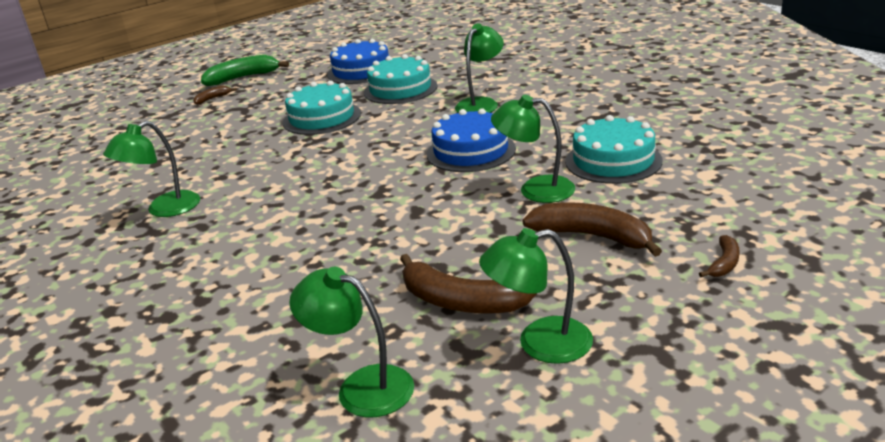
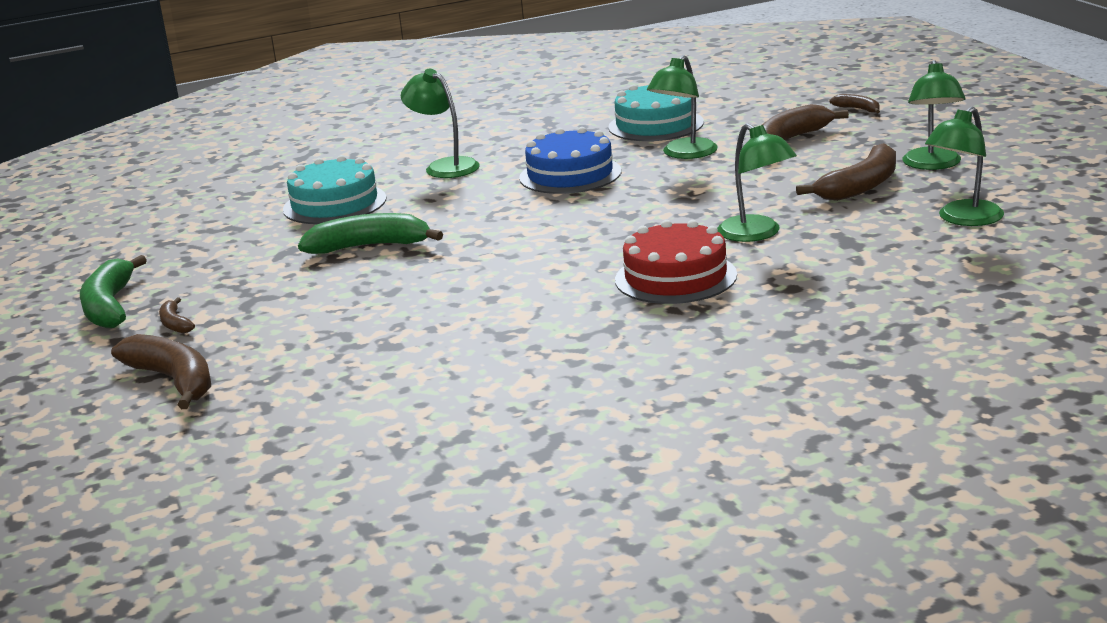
camera: 75 degrees left, 5 degrees down
green lamp [103,121,200,217] -> green lamp moved to [717,123,797,242]
turquoise cake [283,80,361,135] -> green banana [298,213,443,254]
blue cake [327,39,389,84] -> none
none -> brown banana [111,334,211,409]
none -> red cake [615,220,737,304]

